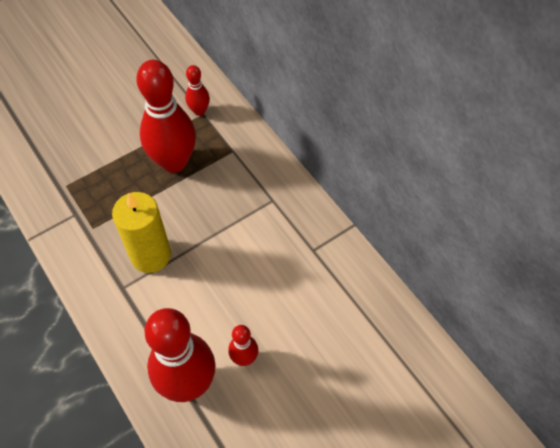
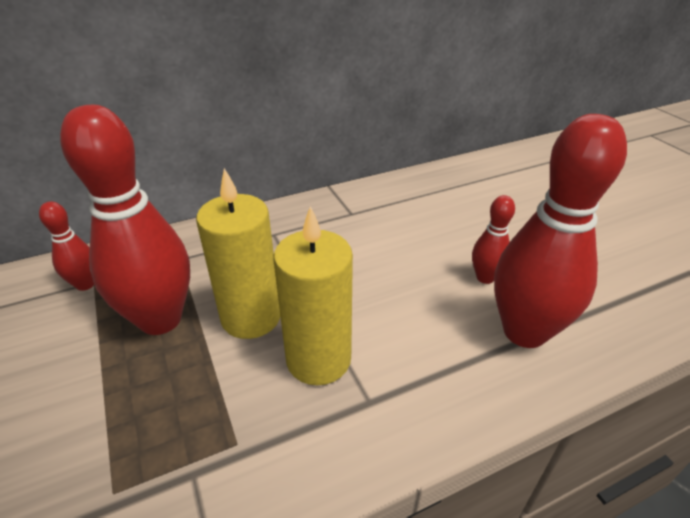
camera: 80 degrees left, 20 degrees down
none -> yellow candle [196,168,280,339]

